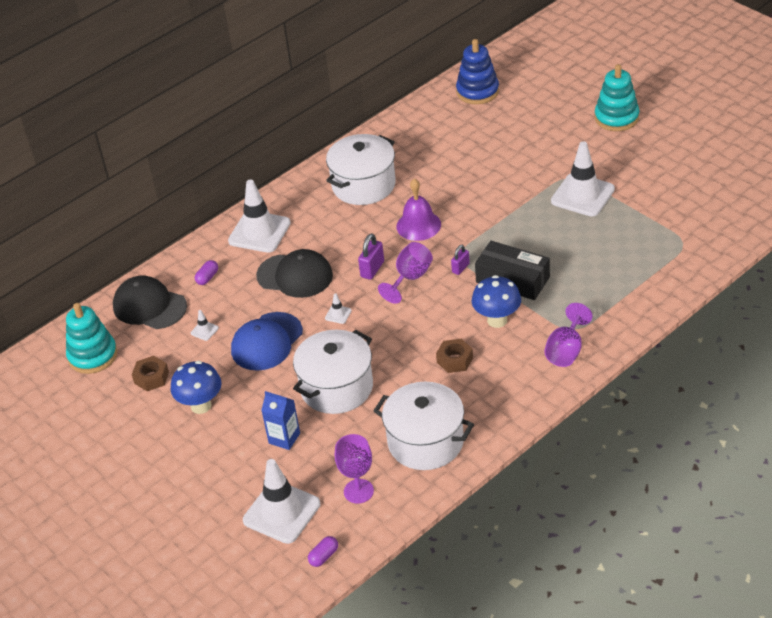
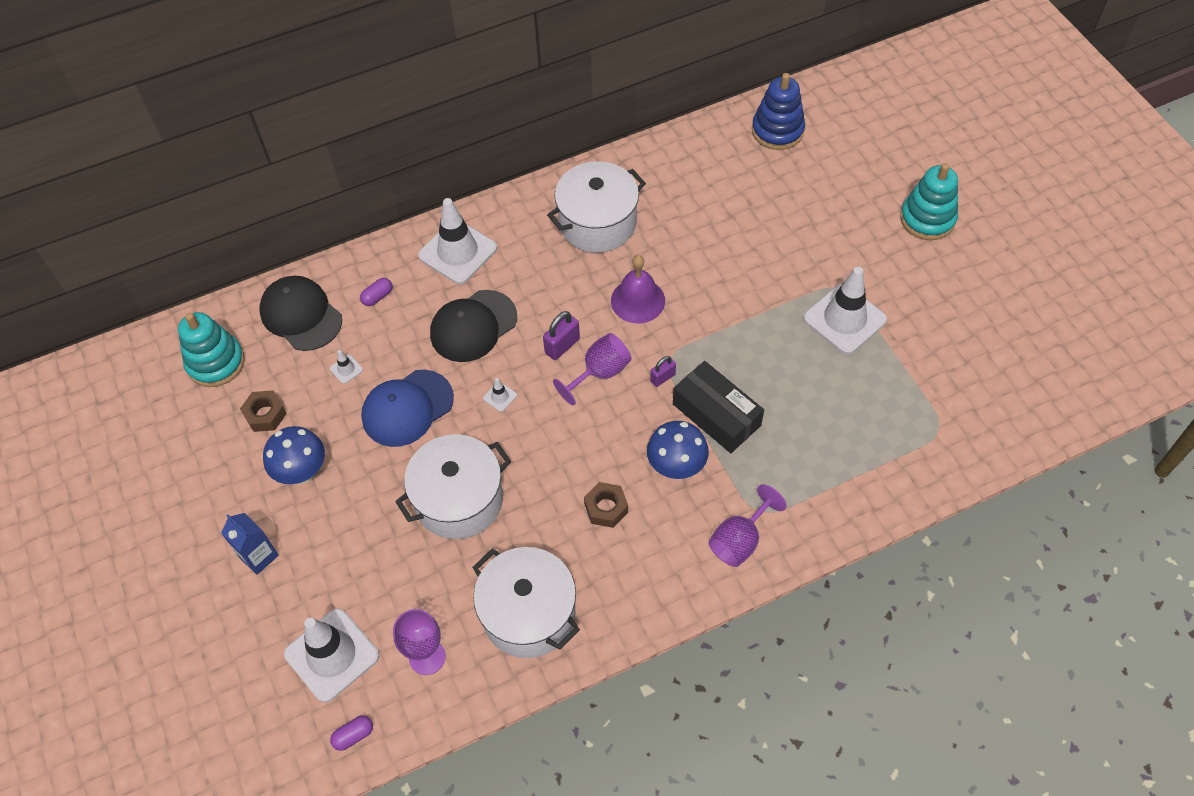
camera: 15 degrees right, 15 degrees up
black cap [256,249,333,298] -> black cap turned 105 degrees clockwise [430,290,517,362]
blue carton [261,391,300,450] -> blue carton moved to [221,513,279,575]

